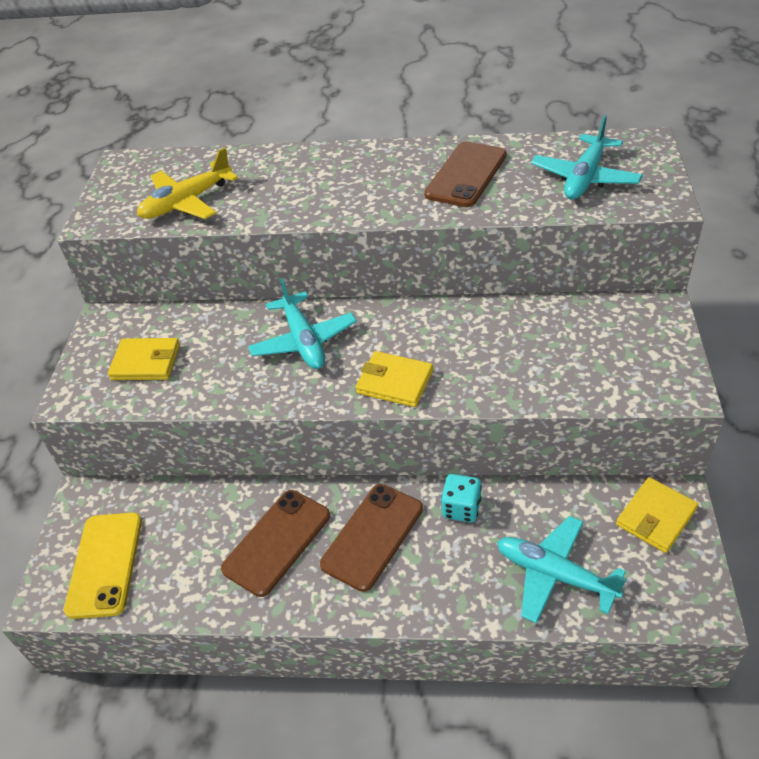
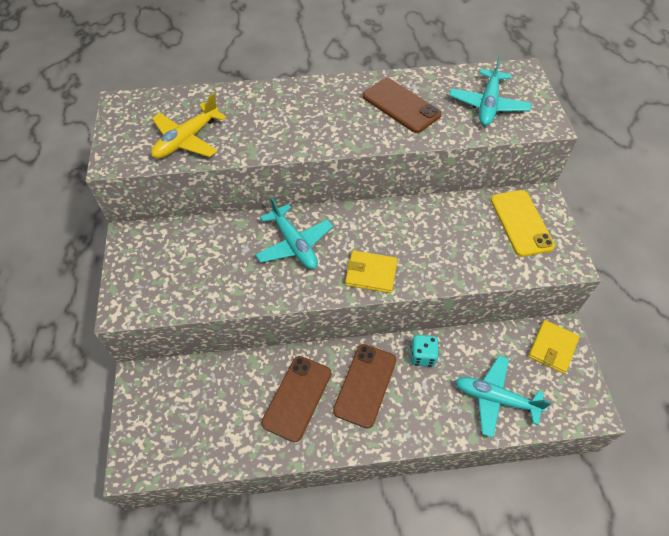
camera: 15 degrees left, 10 degrees up
yellow phone [64,513,142,619] -> yellow phone moved to [491,190,555,257]
yellow wallet [108,338,180,380] -> none
brown phone [424,142,507,207] -> brown phone turned 60 degrees counterclockwise [363,78,441,133]

